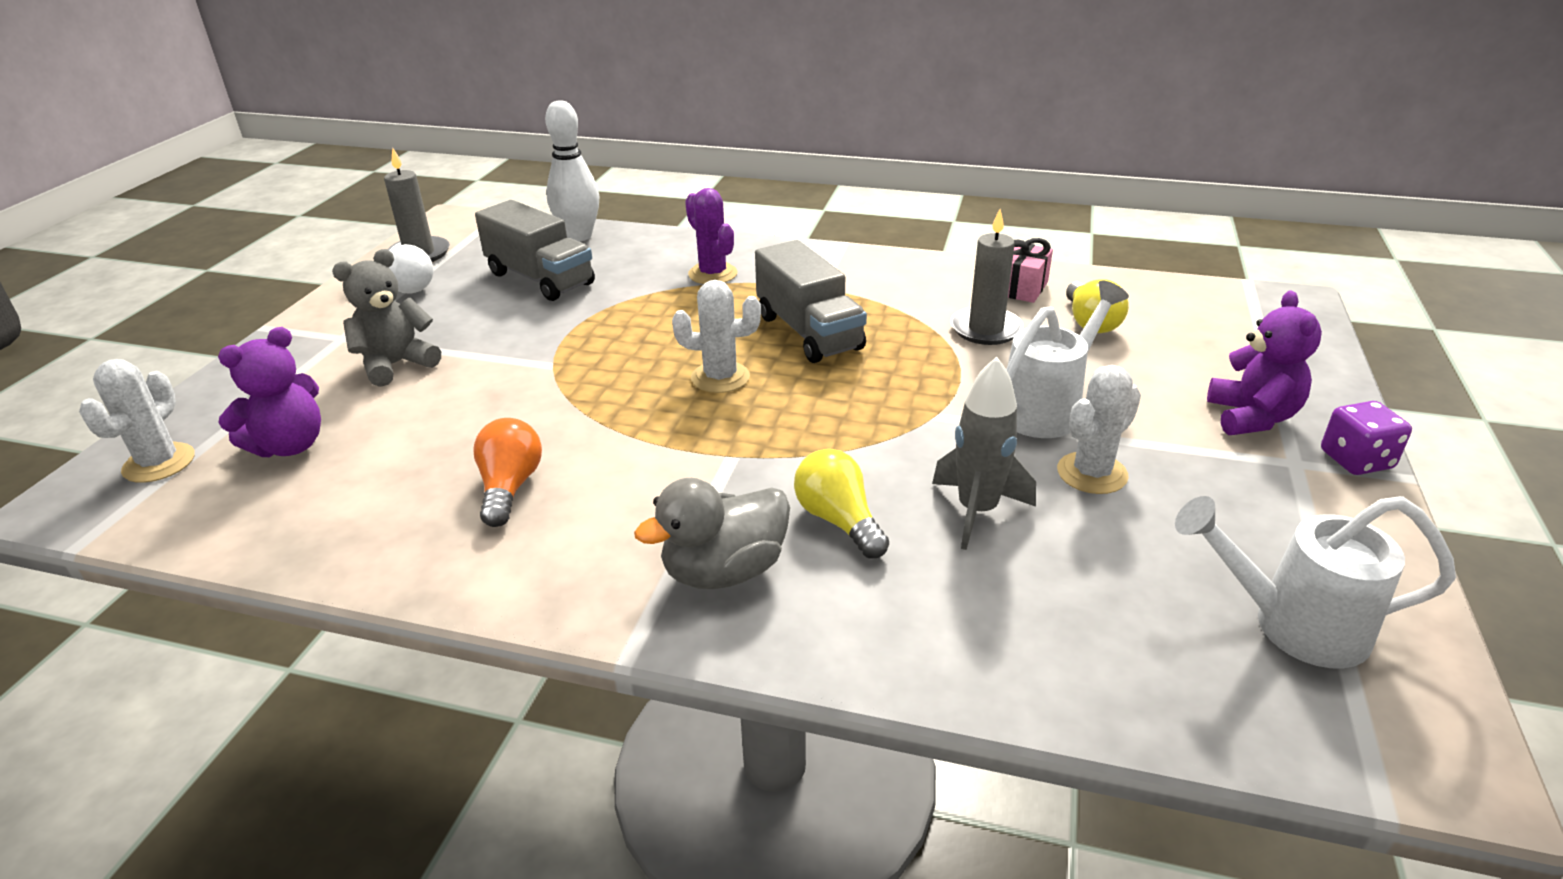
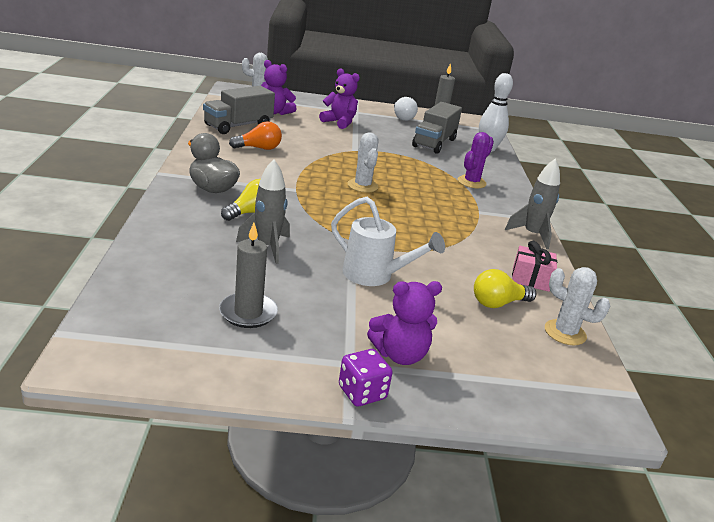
camera: 70 degrees right, 5 degrees down
grey teddy bear [332,249,441,387] -> purple teddy bear [319,69,360,129]
grey truck [755,240,867,363] -> grey truck moved to [203,86,275,134]
grey candle [951,209,1023,345] -> grey candle moved to [219,223,278,328]
white cactus [1057,365,1141,494] -> white cactus moved to [545,267,610,345]
white watering can [1175,496,1456,669] -> none
none -> grey rocket [505,158,560,250]

